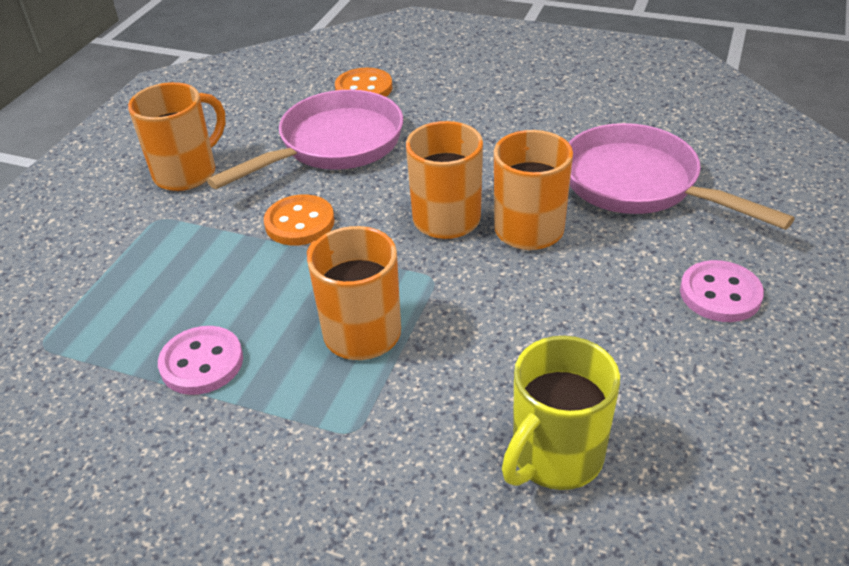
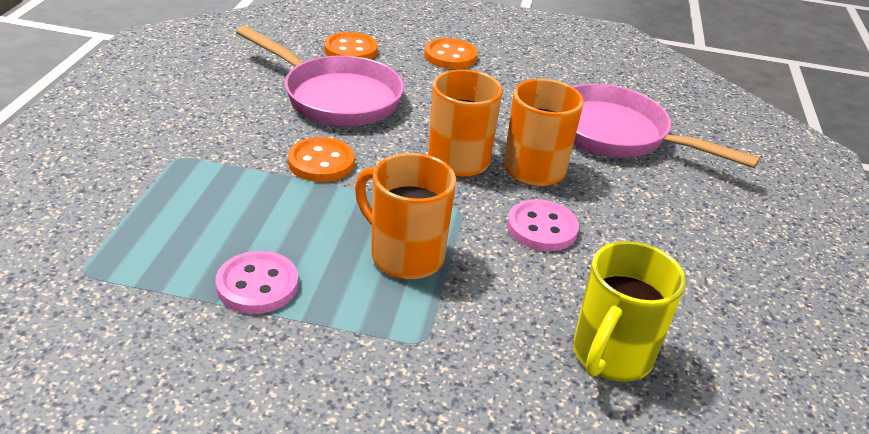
camera: 15 degrees left, 5 degrees down
orange mug [128,82,226,191] -> none
pink pan [207,90,403,189] -> pink pan turned 90 degrees clockwise [236,26,404,127]
pink button [680,260,764,322] -> pink button moved to [507,199,579,251]
none -> orange button [424,38,477,69]

